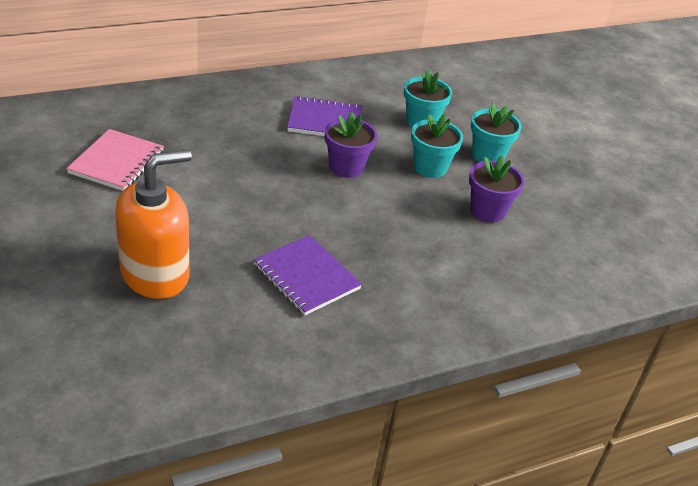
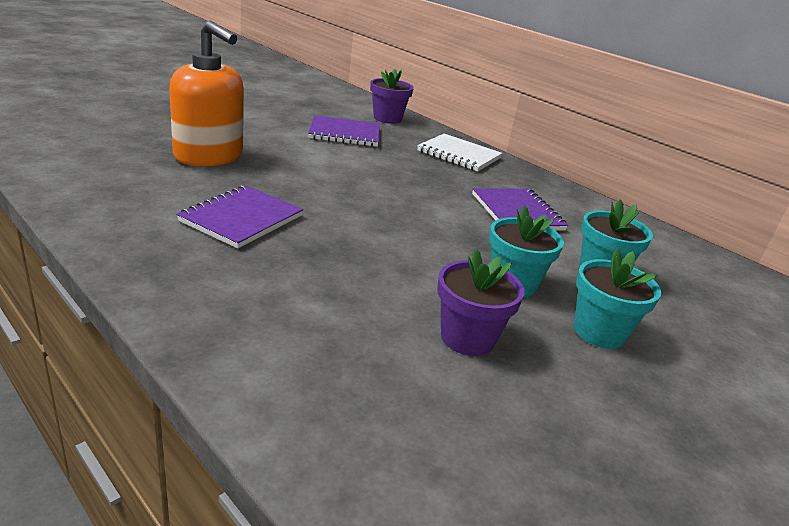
camera: 70 degrees right, 10 degrees down
pink notebook [66,129,164,191] -> purple notebook [308,115,379,147]
purple flower pot [325,112,377,178] -> purple flower pot moved to [370,69,414,124]
none -> white notebook [417,134,503,172]

